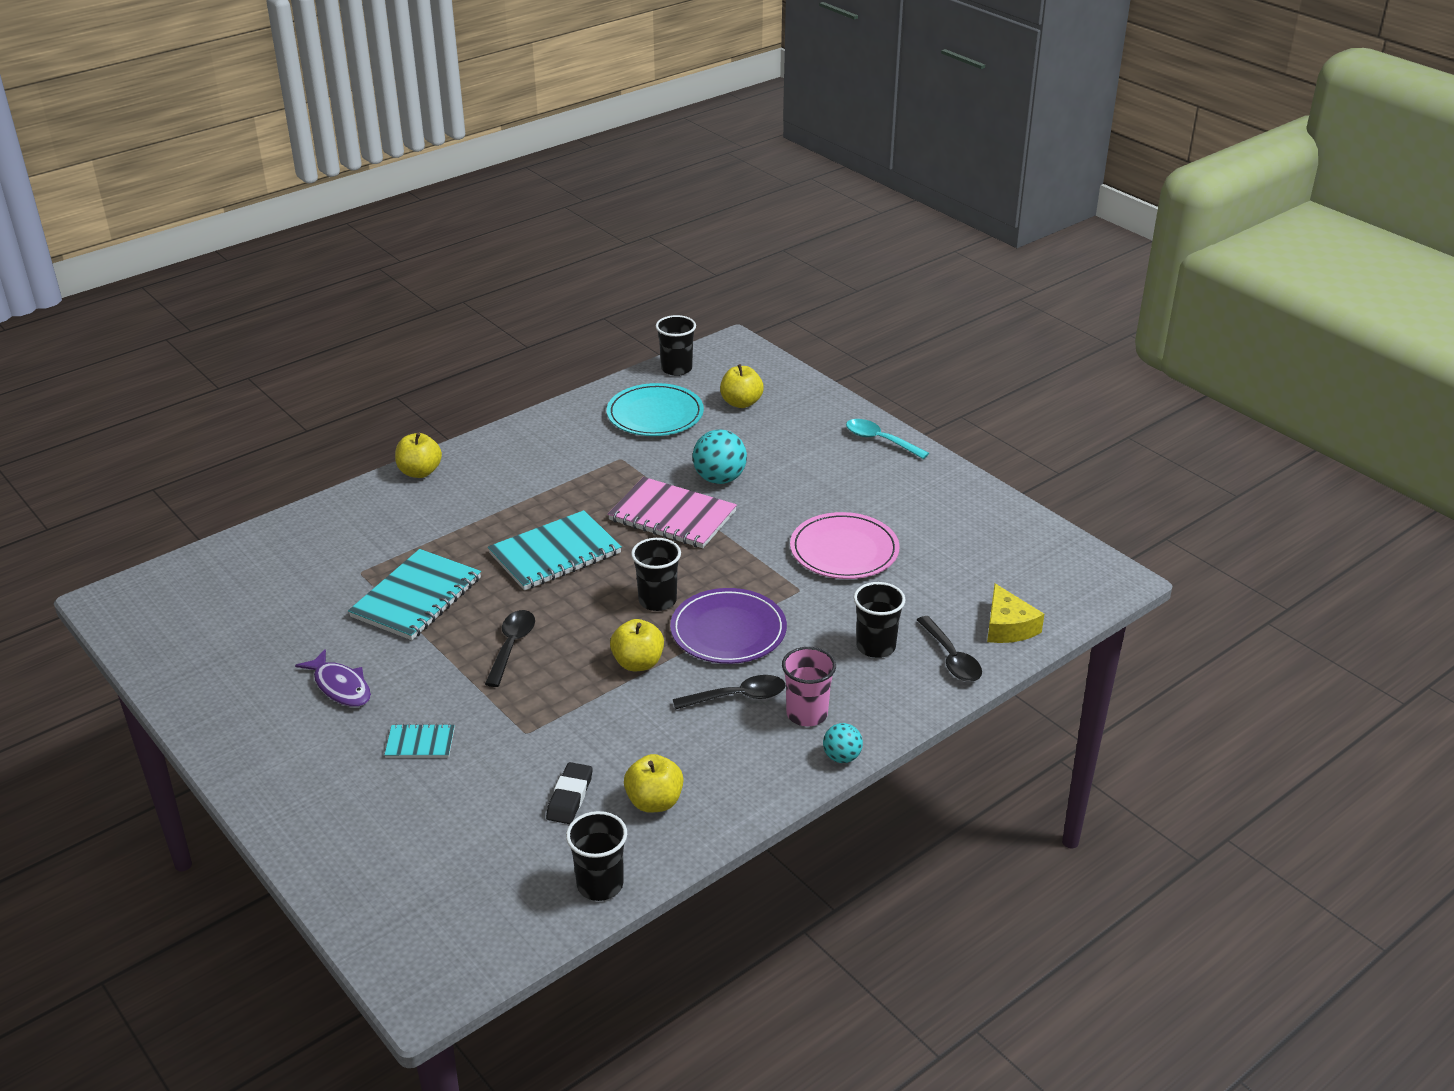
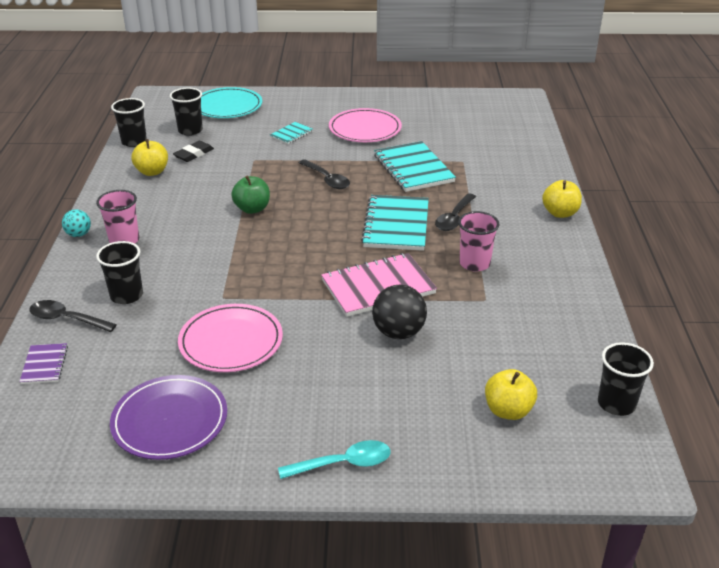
camera: 130 degrees right, 0 degrees up
purple fish [295,649,371,707] -> pink plate [329,108,402,142]
black eraser [546,762,593,824] -> black eraser turned 75 degrees clockwise [173,141,214,162]
turquoise plate [607,383,704,436] -> turquoise plate moved to [201,87,262,118]
yellow apple [610,619,664,671] -> green apple [231,175,270,214]
black cup [631,538,681,611] -> black cup moved to [170,88,203,136]
purple plate [670,588,787,664] -> purple plate moved to [110,375,227,460]
black spoon [673,675,785,710] -> black spoon moved to [435,193,476,231]
turquoise ball [693,429,747,484] -> black ball [372,285,427,339]
yellow cheese [987,584,1044,643] -> purple notebook [19,343,68,384]
none -> pink cup [458,211,500,271]

